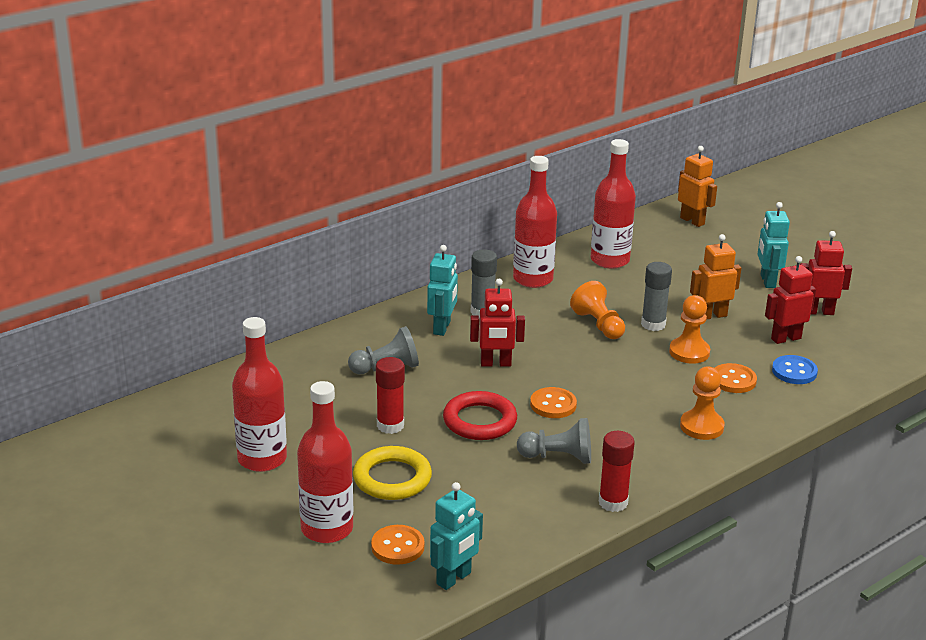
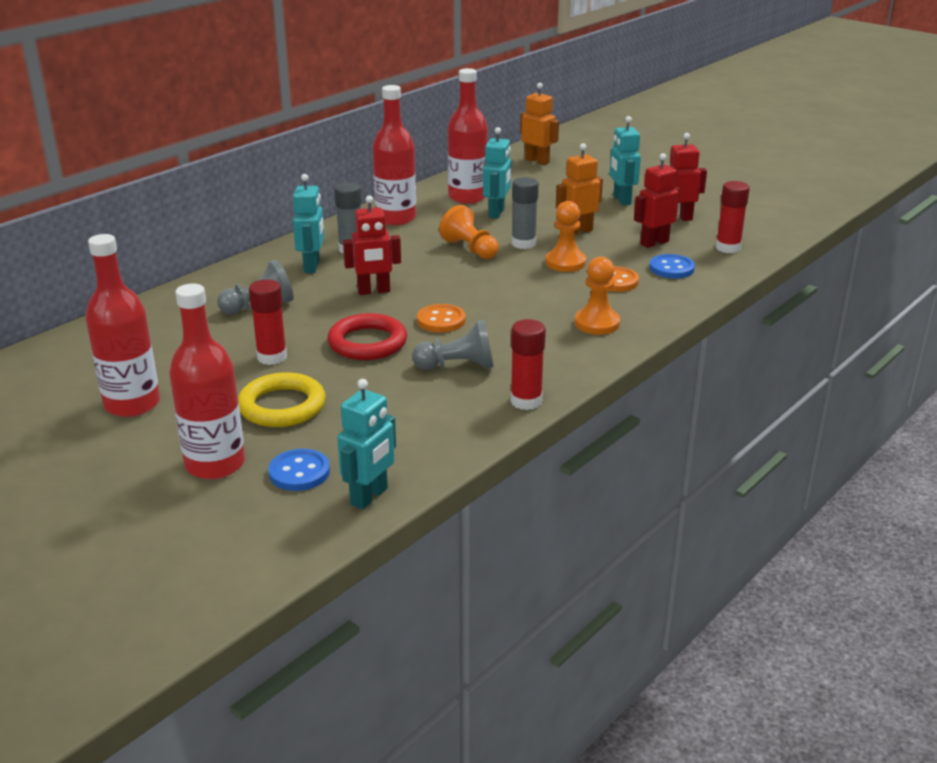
camera: 10 degrees left, 0 degrees up
orange button [371,525,424,565] -> blue button [268,449,330,491]
none -> turquoise robot [483,127,511,218]
none -> red glue stick [716,181,750,253]

